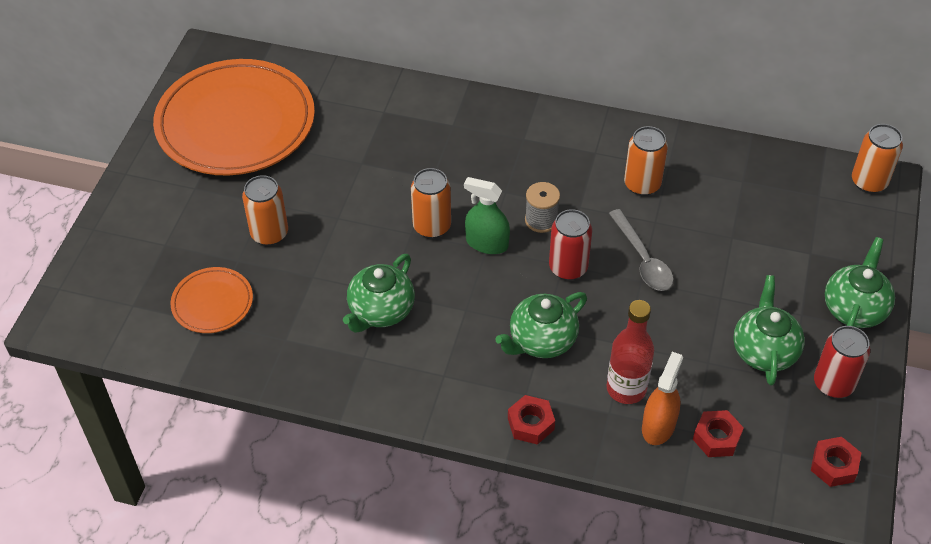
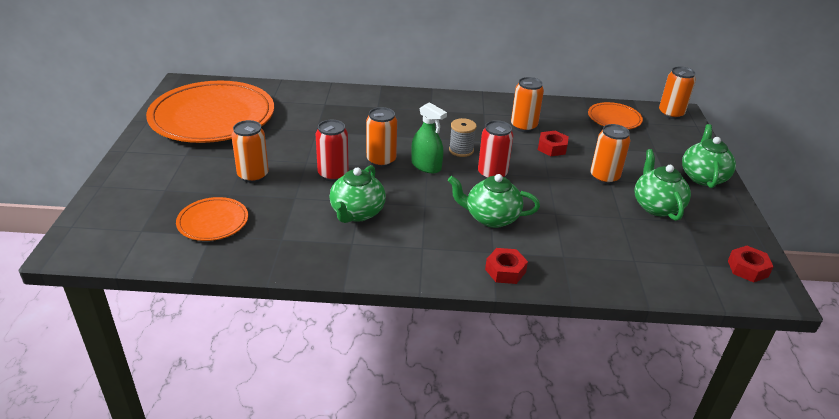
camera: 15 degrees left, 15 degrees down
green spray bottle [464,177,510,254] -> green spray bottle turned 150 degrees counterclockwise [411,102,447,173]
green teapot [495,292,587,358] -> green teapot turned 60 degrees clockwise [448,174,540,228]
red bottle [607,300,654,404] -> none
grey spoon [609,209,674,291] -> none
orange spray bottle [642,352,683,445] -> none
red nut [693,410,744,457] -> red nut moved to [538,131,569,156]
red can [814,326,870,398] -> red can moved to [316,120,349,181]
none -> orange plate [588,102,643,129]
none -> orange can [590,124,630,184]

